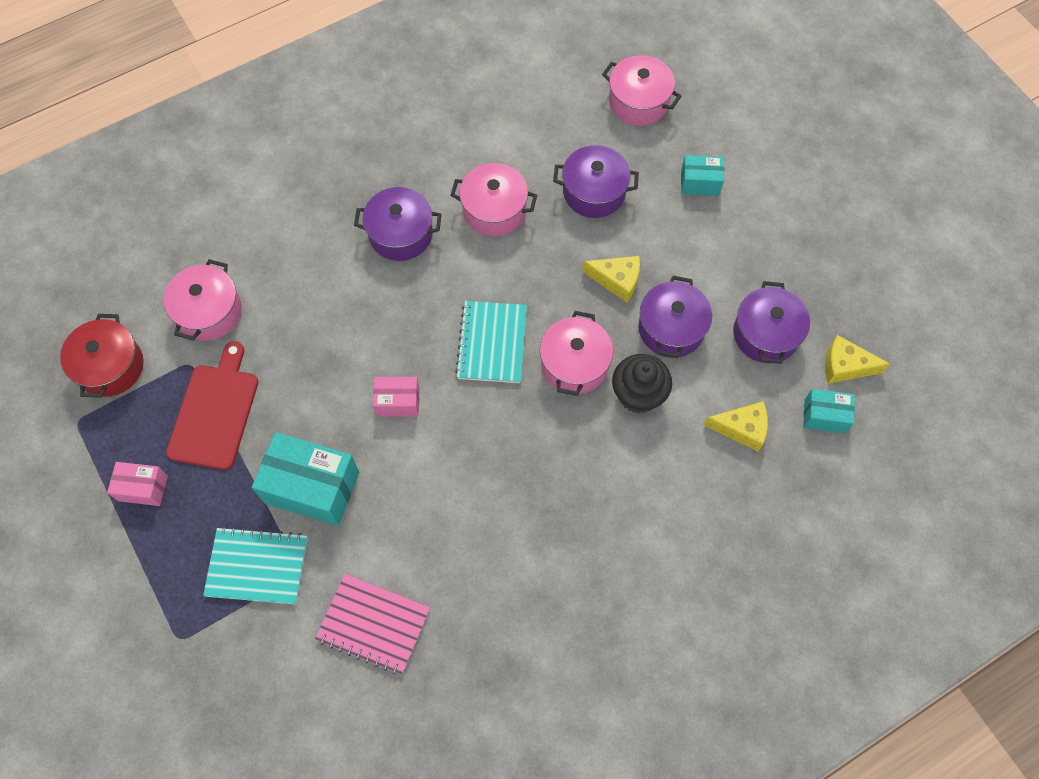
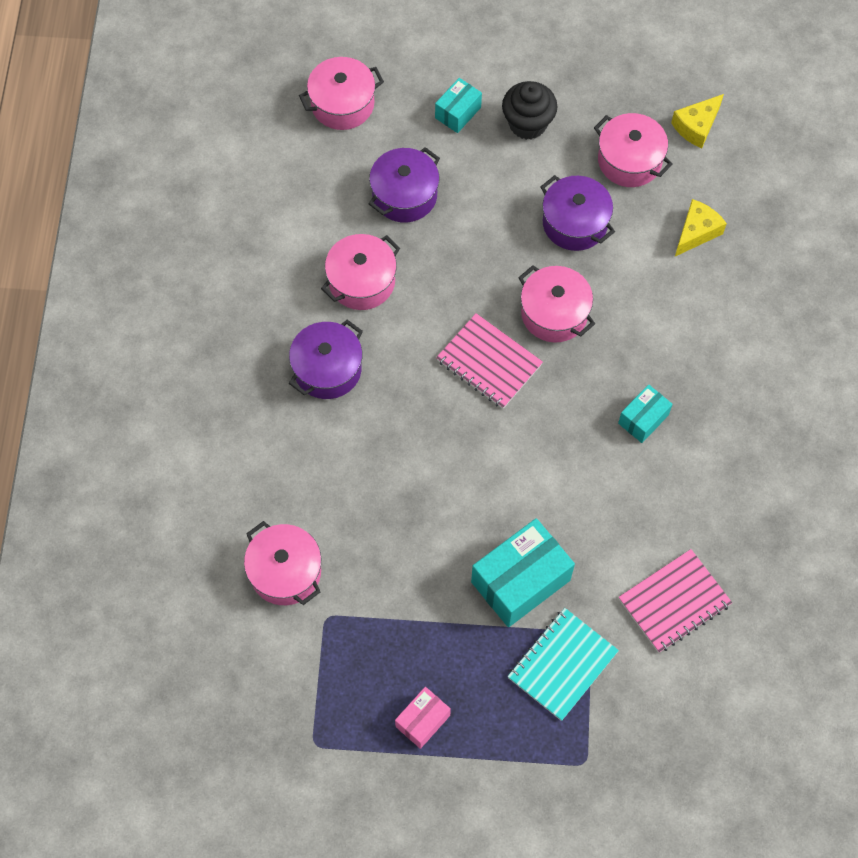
camera: 55 degrees left, 0 degrees up
red pot [60,314,144,398] -> none
red cutting board [166,341,258,470] -> none
pink box [373,377,420,416] -> none
turquoise notebook [455,301,527,383] -> pink notebook [436,313,543,409]
yellow cheese [582,256,640,302] -> none
black cupcake [612,354,672,414] -> black cupcake moved to [502,81,557,140]
purple pot [733,281,810,364] -> pink pot [594,113,672,187]
turquoise box [803,389,855,433] -> turquoise box moved to [618,384,673,443]

